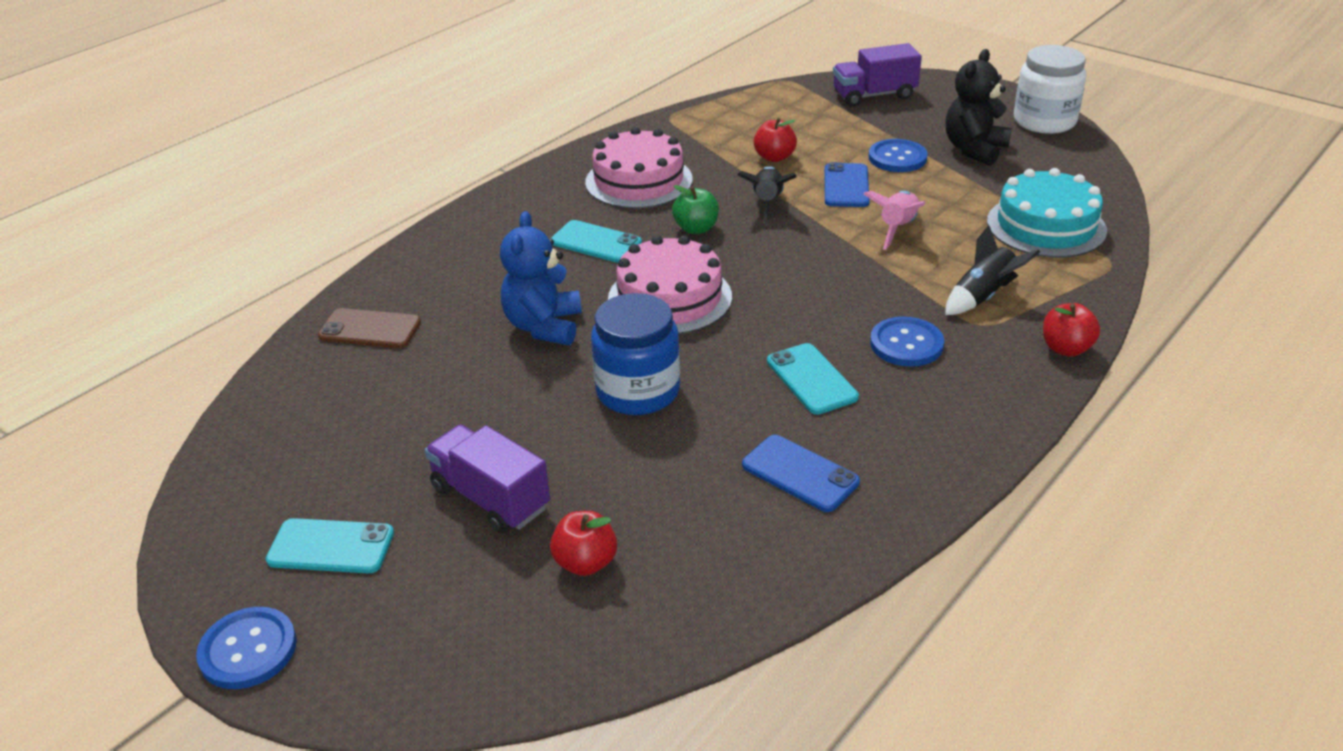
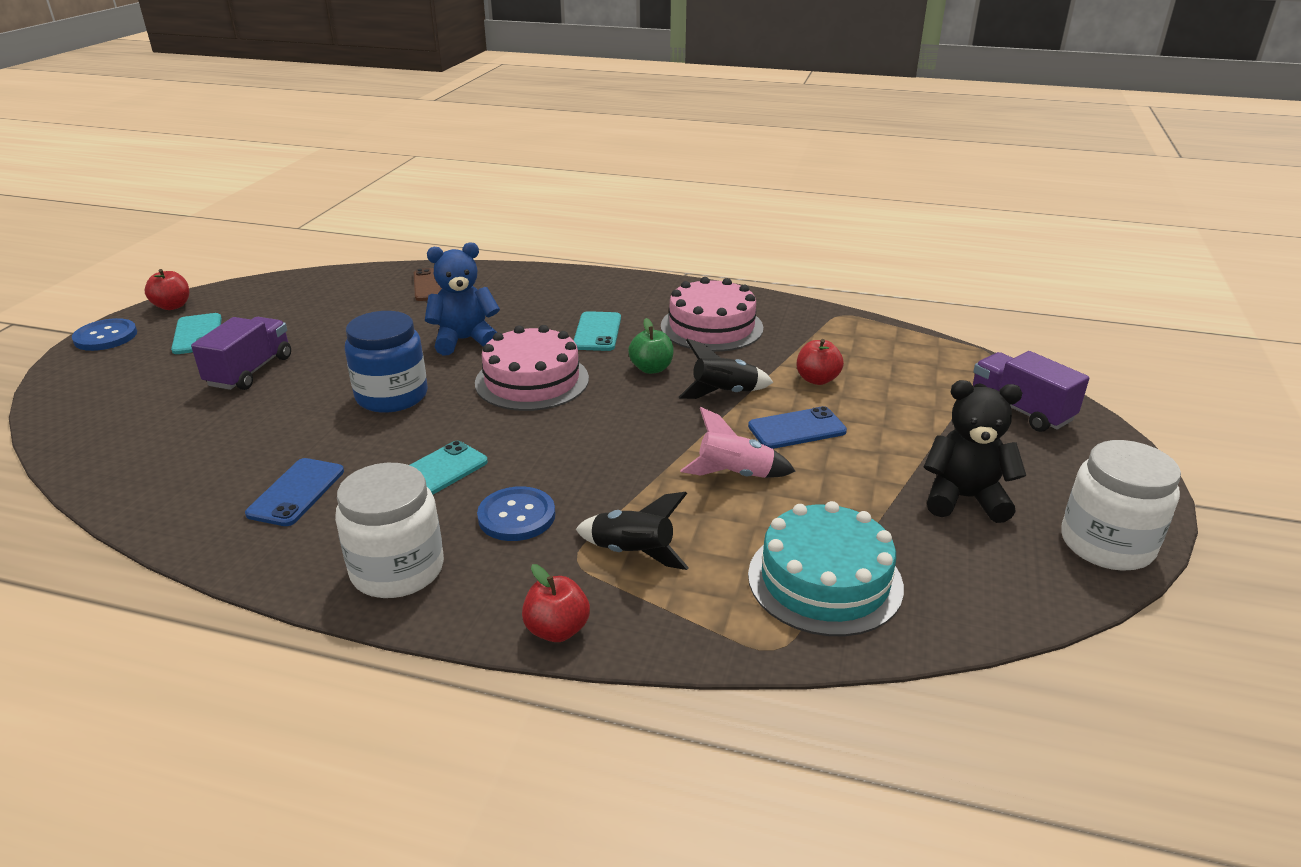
camera: 65 degrees right, 5 degrees down
red apple [550,511,617,576] -> red apple moved to [144,269,189,310]
blue button [868,139,928,172] -> none
none -> white jar [335,463,444,598]

